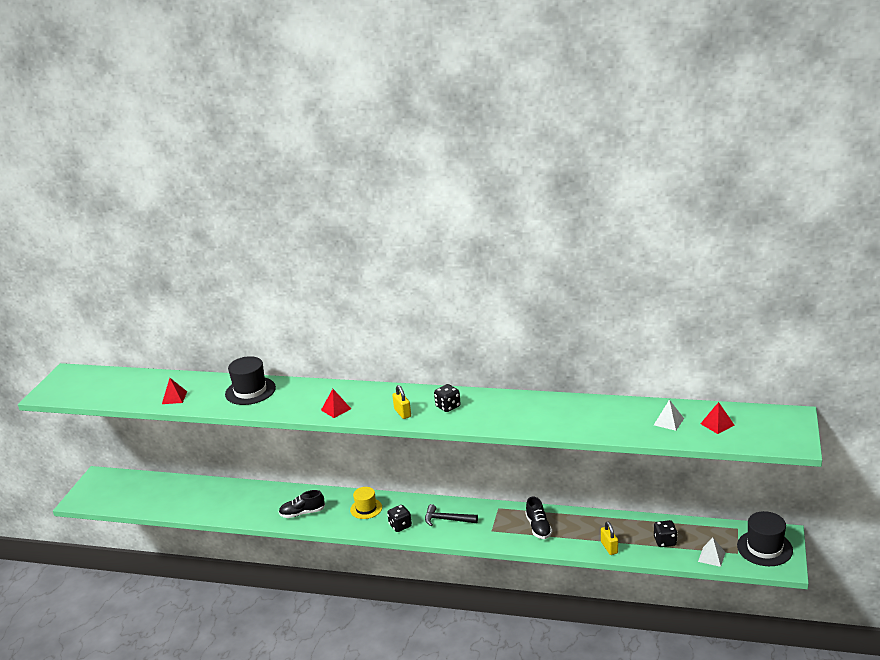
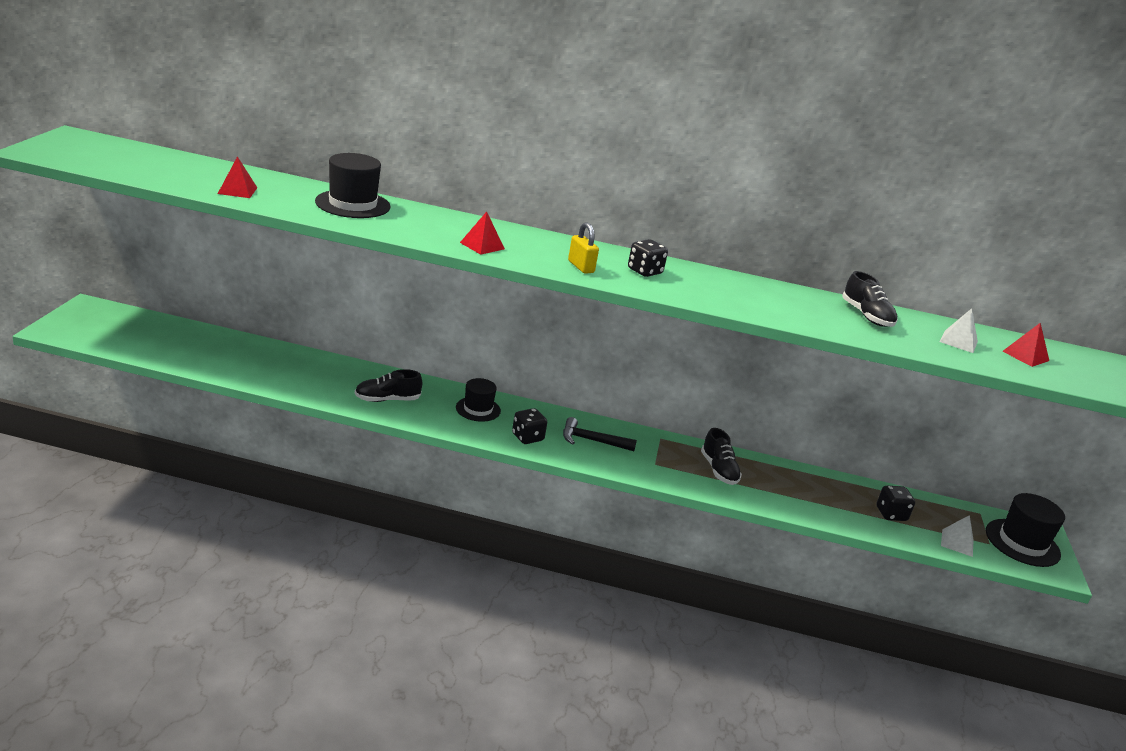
camera: 10 degrees left, 0 degrees up
yellow hat [350,487,382,519] -> black hat [456,378,501,422]
yellow padlock [601,521,618,555] -> none
none -> black shoe [842,271,898,327]

